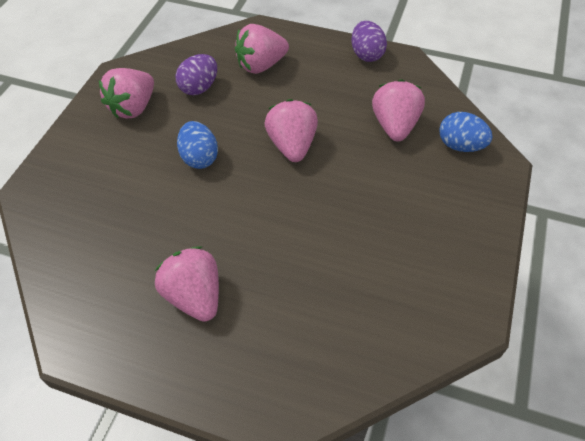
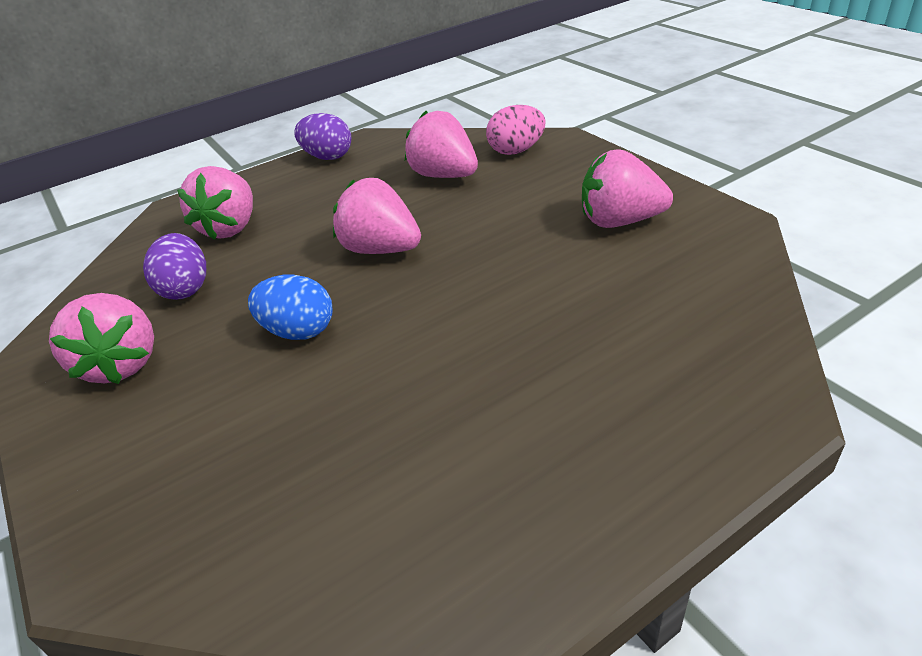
camera: 50 degrees left, 15 degrees down
pink strawberry [155,246,219,322] -> pink strawberry moved to [582,149,673,228]
blue egg [439,112,493,152] -> pink egg [486,105,545,155]

